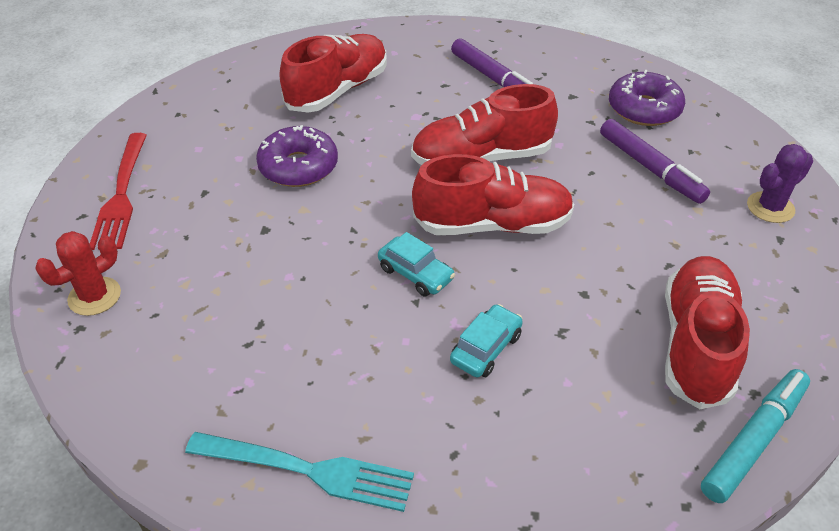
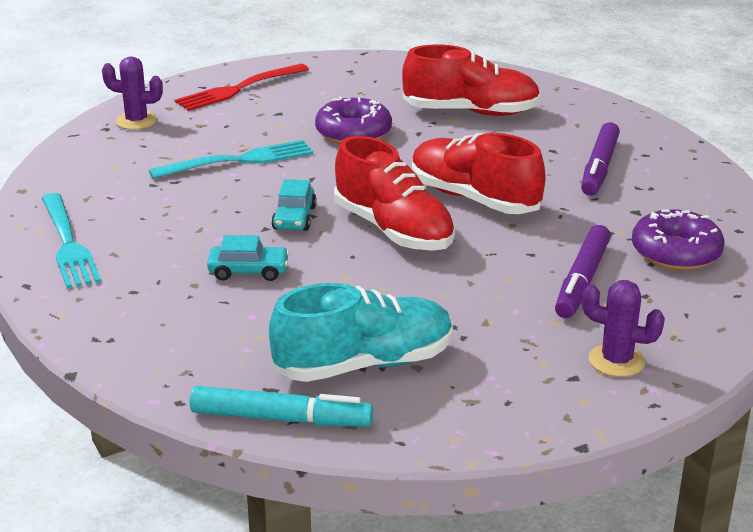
camera: 55 degrees right, 15 degrees down
red cactus [35,231,121,316] -> purple cactus [102,56,163,130]
red shoe [665,256,750,409] -> turquoise shoe [269,283,453,382]
none -> turquoise fork [149,140,313,179]

